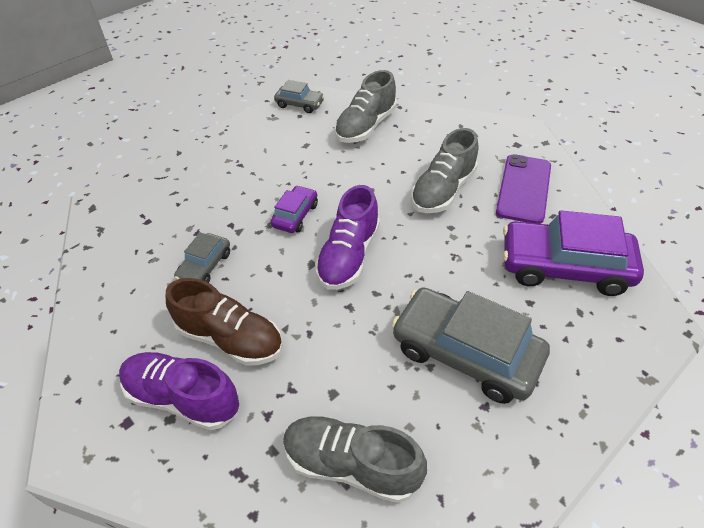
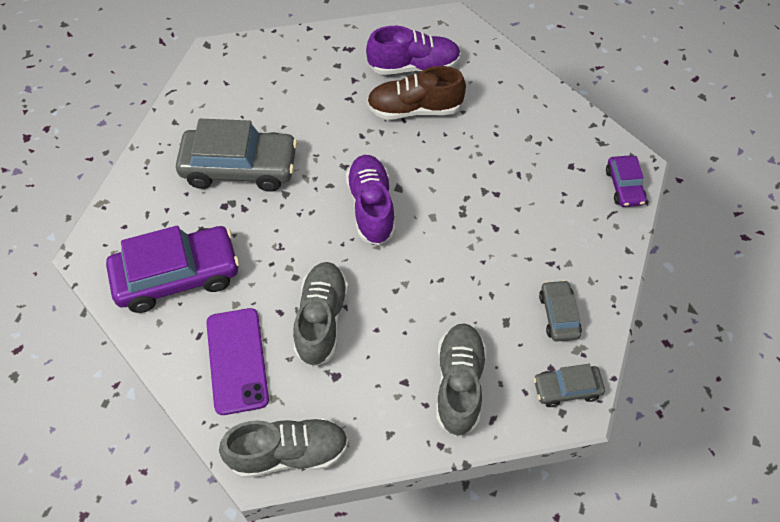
camera: 150 degrees right, 10 degrees up
grey car [174,232,230,283] -> grey car moved to [539,280,582,342]
purple car [271,185,318,233] -> purple car moved to [606,155,647,207]
grey shoe [283,416,427,503] -> grey shoe moved to [219,417,349,478]

